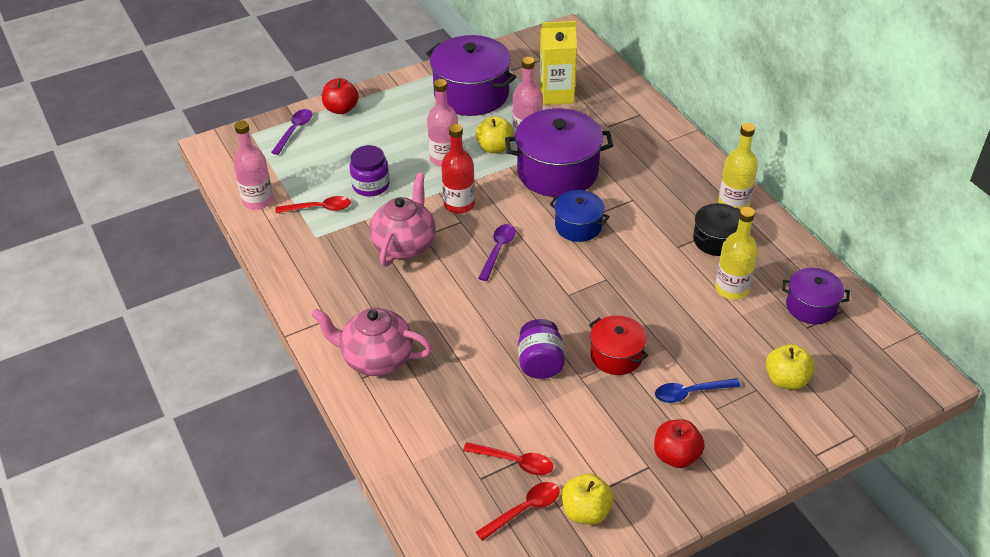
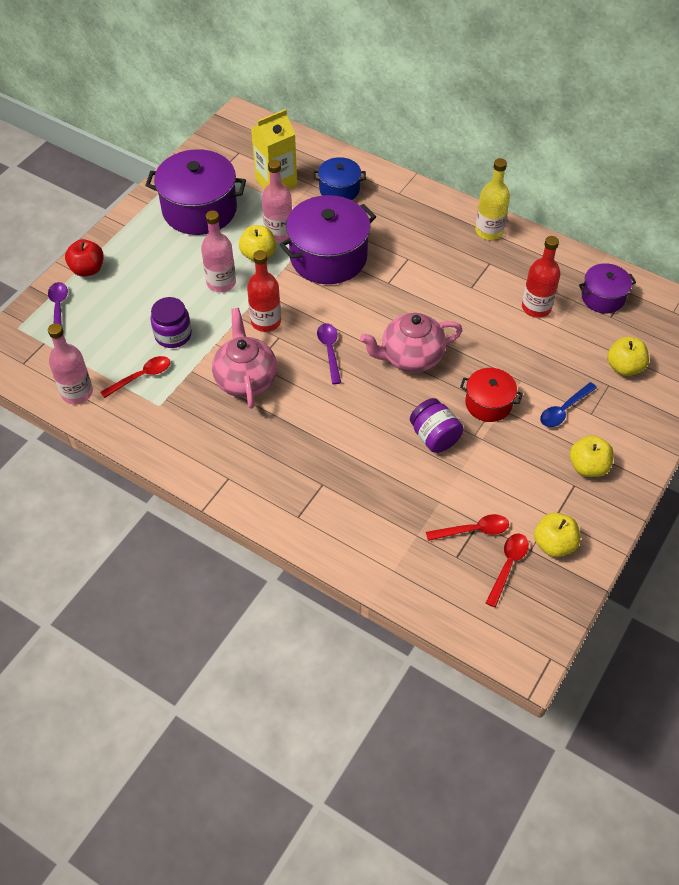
camera: 30 degrees left, 10 degrees up
pink teapot [311,308,432,376] -> pink teapot moved to [360,313,463,373]
blue pot [550,190,610,242] -> blue pot moved to [313,157,366,200]
red apple [654,419,705,468] -> yellow apple [570,435,614,477]
black pot [693,203,740,256] -> none
yellow bottle [715,207,758,300] -> red bottle [522,236,560,318]

